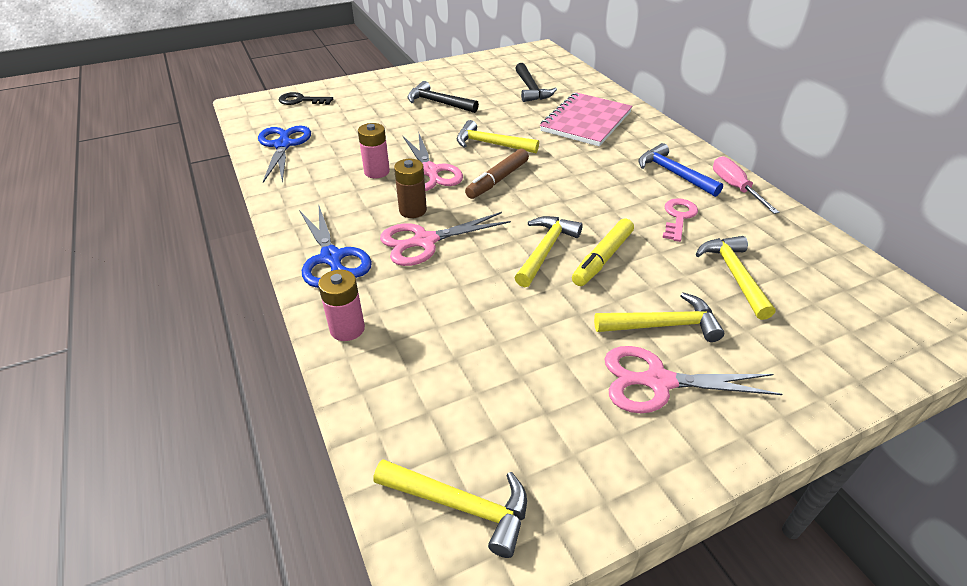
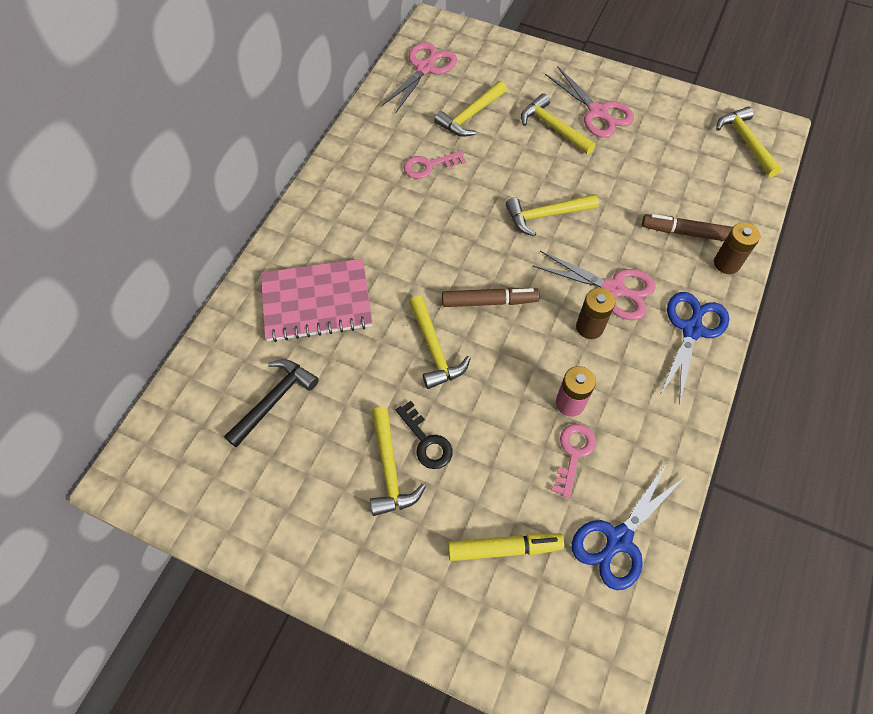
camera: 130 degrees left, 20 degrees up
black key [279,92,333,105] -> black key moved to [396,401,452,469]
pink battery [318,270,365,341] -> brown battery [714,222,760,274]
pink scissors [403,131,463,191] -> pink scissors moved to [381,42,457,114]
black hammer [408,81,479,113] -> yellow hammer [370,407,426,516]
yellow marker [572,218,634,286] -> yellow marker moved to [448,533,564,561]
blue hammer [638,143,723,197] -> none
pink screwdriver [713,156,779,214] -> none
none -> pink key [551,424,596,498]
none -> brown marker [642,214,733,241]

